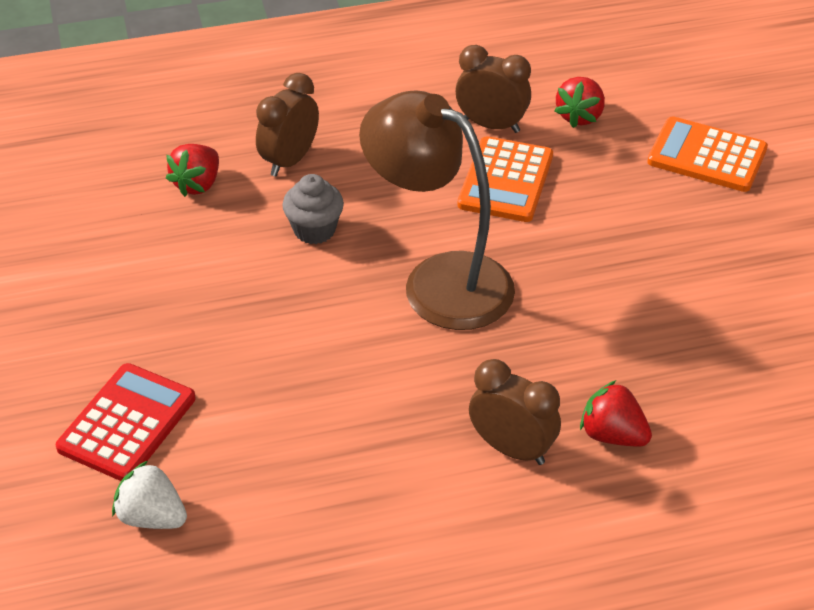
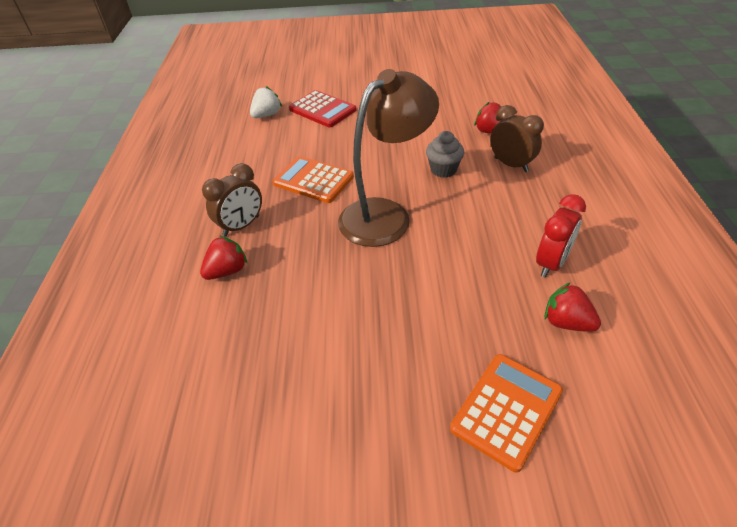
camera: 105 degrees right, 0 degrees up
brown clock [455,45,531,133] -> red clock [536,194,586,278]
orange calculator [457,136,553,222] -> orange calculator moved to [273,156,354,203]

